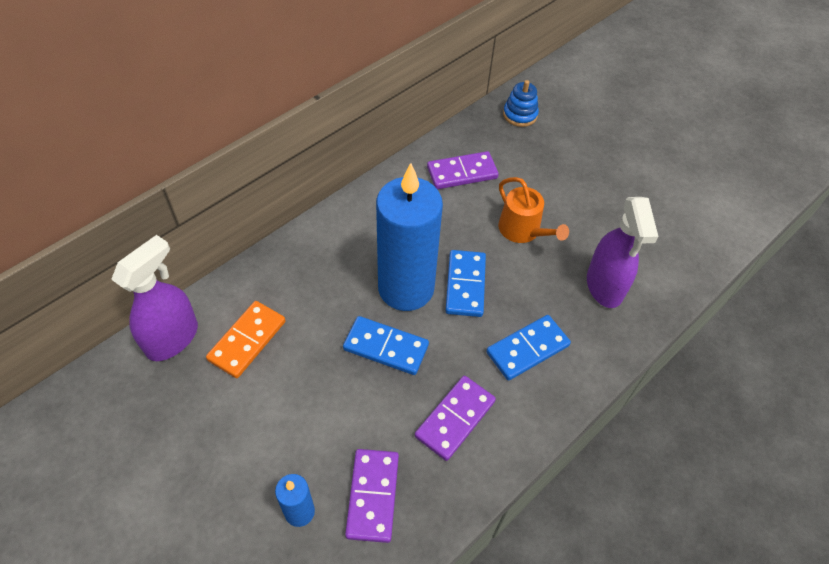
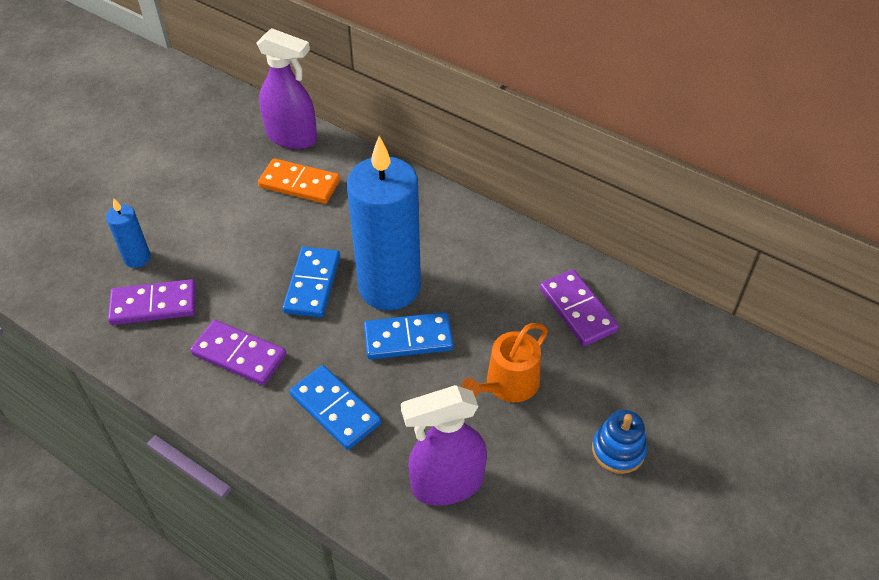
camera: 80 degrees right, 5 degrees down
blue stacking toy [503,80,539,127] -> blue stacking toy moved to [592,410,647,474]

